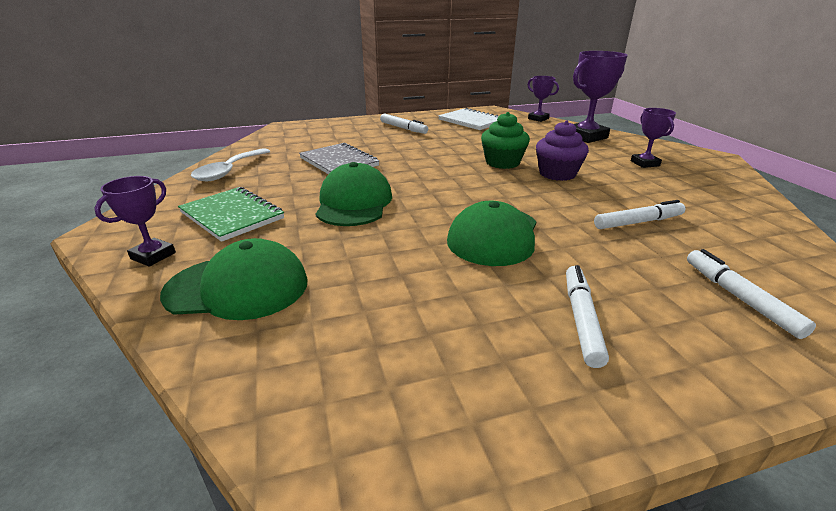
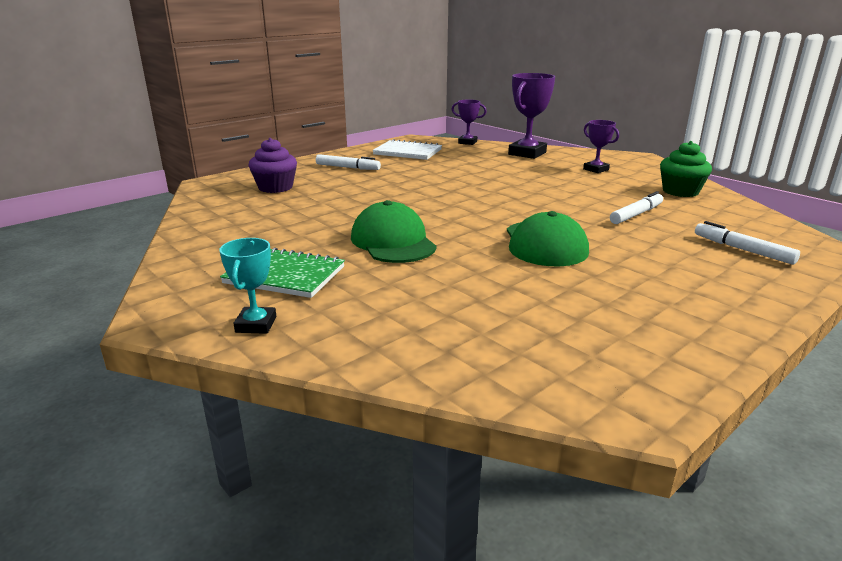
camera: 25 degrees left, 5 degrees down
purple trophy [94,176,176,267] -> turquoise trophy [220,238,276,334]
green cap [160,238,308,320] -> none
white spoon [191,148,270,181] -> none
grey notebook [299,143,379,174] -> none
green cupcake [481,112,530,169] -> green cupcake moved to [660,141,712,197]
purple cupcake [536,121,589,181] -> purple cupcake moved to [249,138,297,193]
white marker [566,265,609,368] -> none

